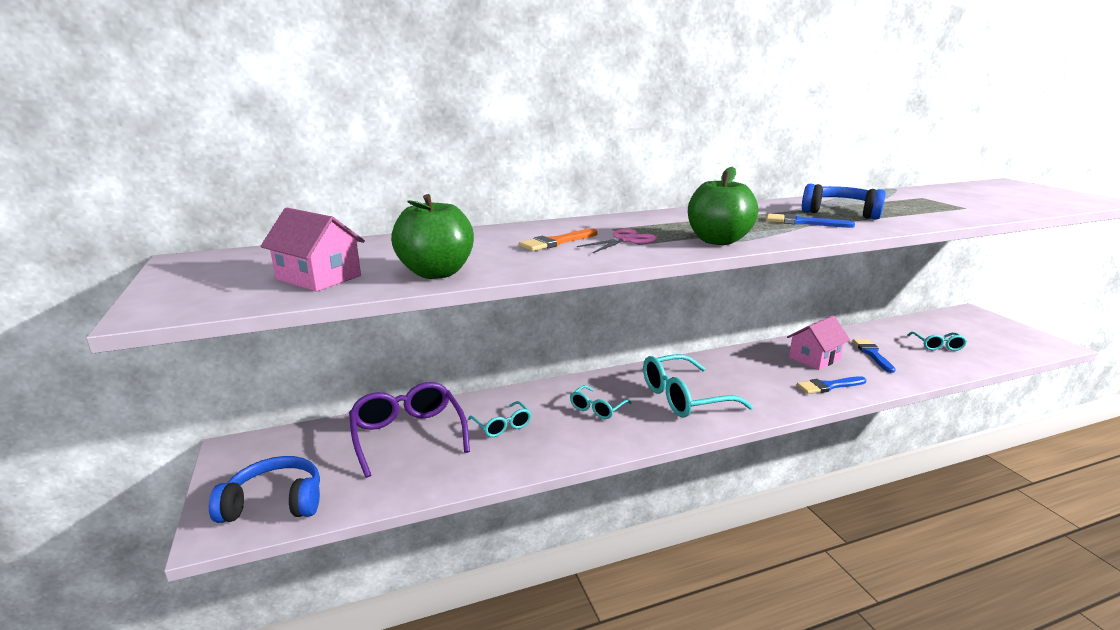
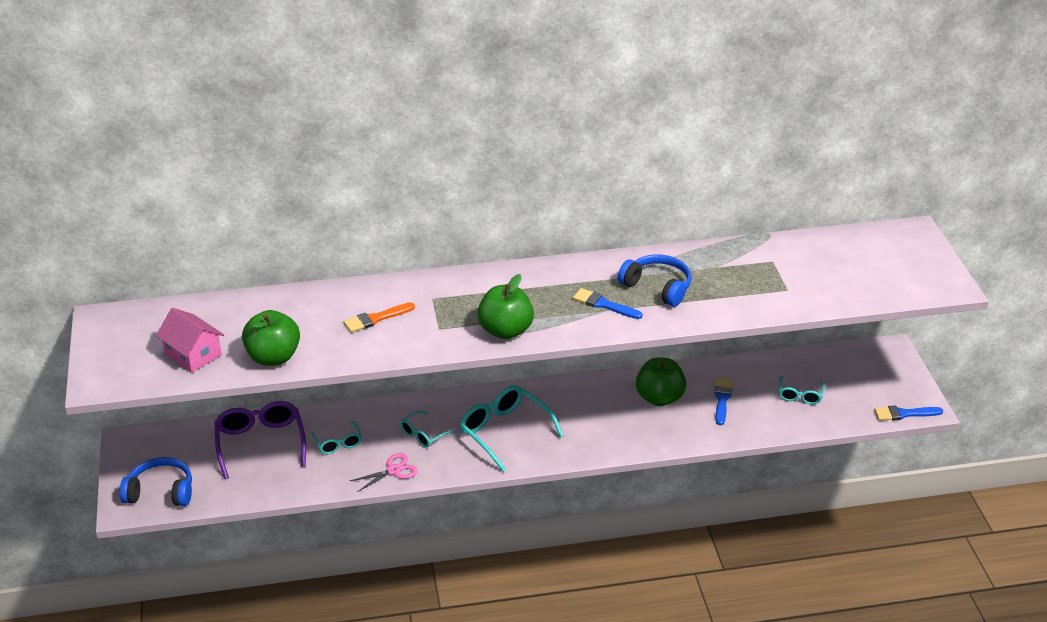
camera: 10 degrees right, 15 degrees up
pink scissors [577,229,657,253] -> pink scissors moved to [350,453,418,492]
turquoise glasses [643,354,753,418] -> turquoise glasses turned 60 degrees clockwise [460,385,564,472]
pink house [787,315,850,370] -> green apple [636,357,686,406]
blue brush [797,376,866,394] -> blue brush moved to [874,405,943,421]

